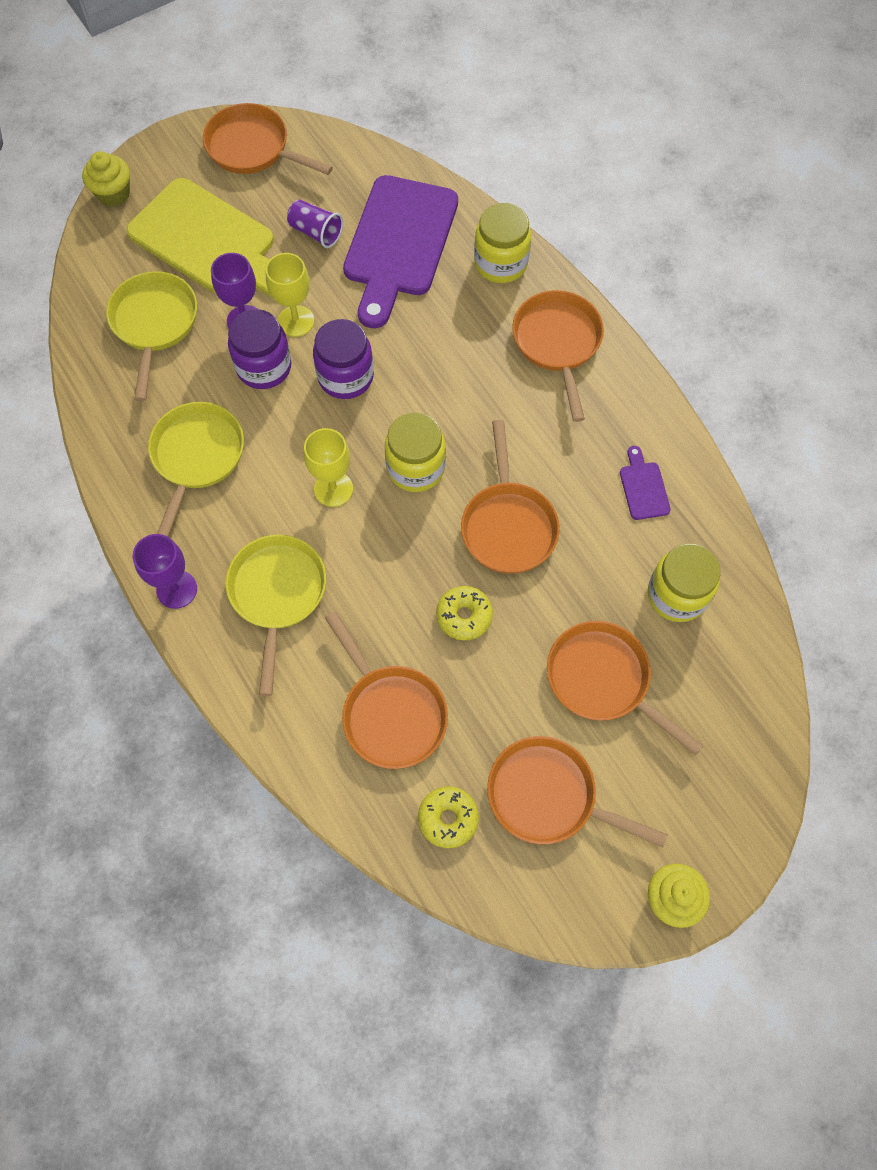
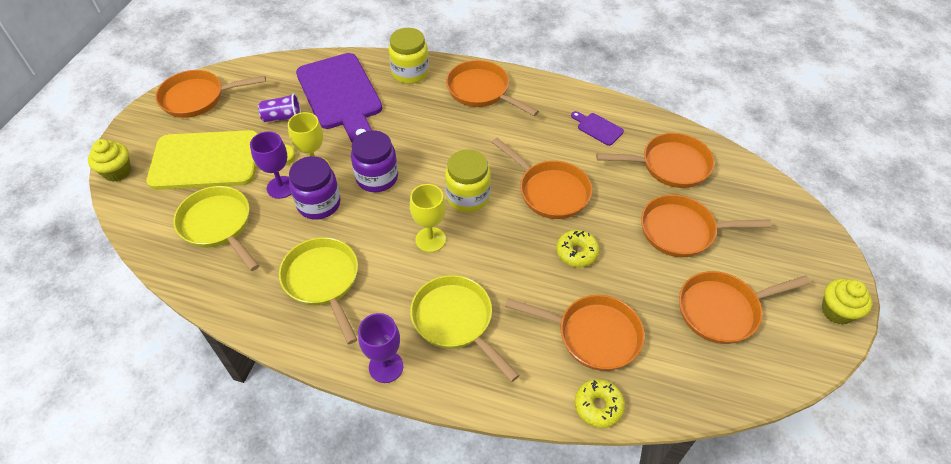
camera: 40 degrees left, 15 degrees down
yellow donut [418,786,479,848] -> yellow donut moved to [575,379,625,428]
yellow jar [648,544,721,622] -> orange pan [596,133,714,188]

